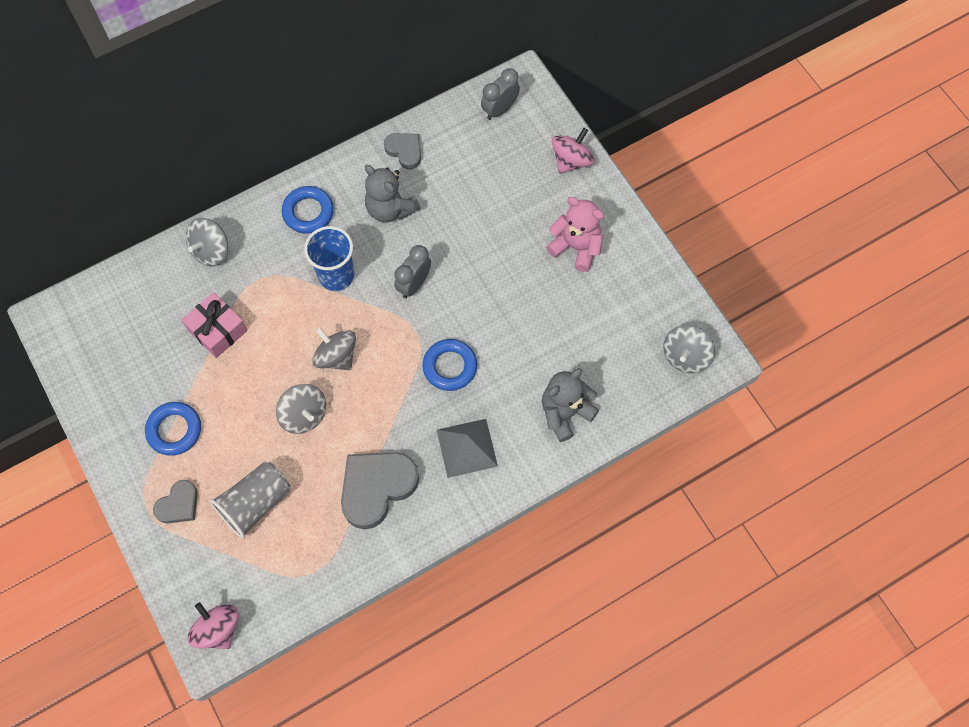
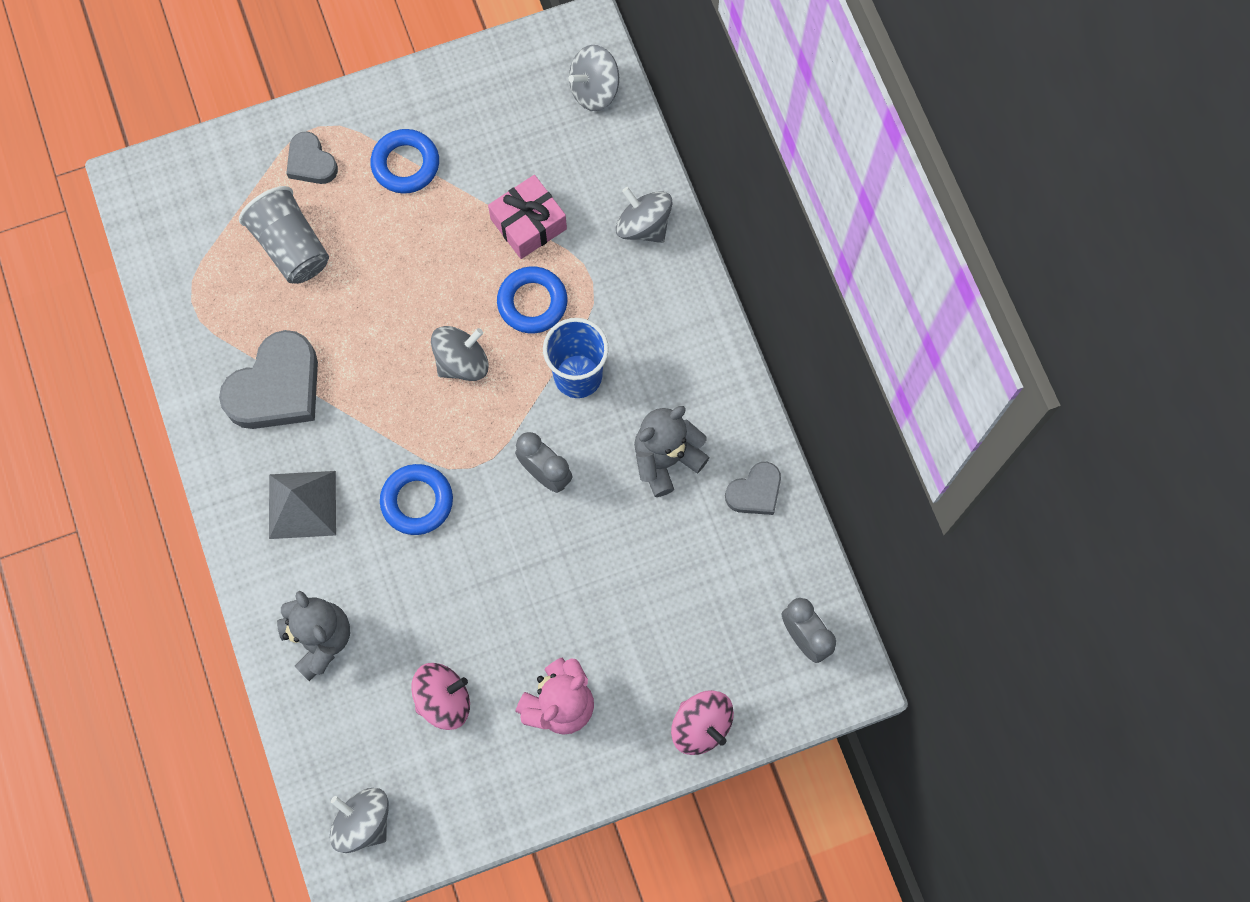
camera: 100 degrees right, 5 degrees up
pink spinning top [188,602,239,649] -> pink spinning top moved to [411,663,470,730]
grey spinning top [276,384,326,434] -> grey spinning top moved to [569,45,619,111]
blue ring [282,186,334,234] -> blue ring moved to [497,266,567,333]
grey heart [341,452,419,529] -> grey heart turned 75 degrees clockwise [219,330,318,429]

